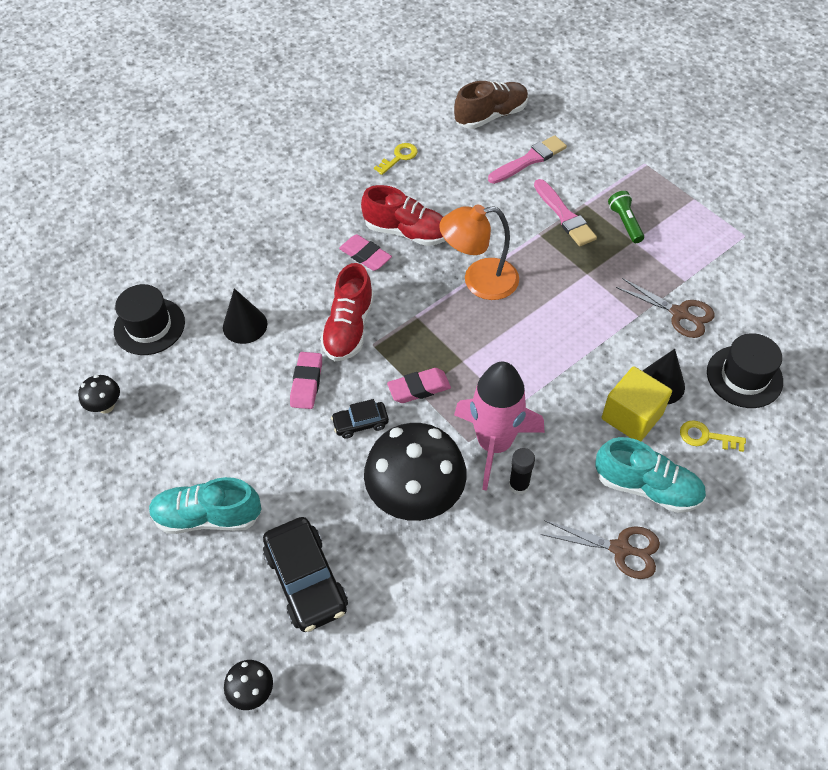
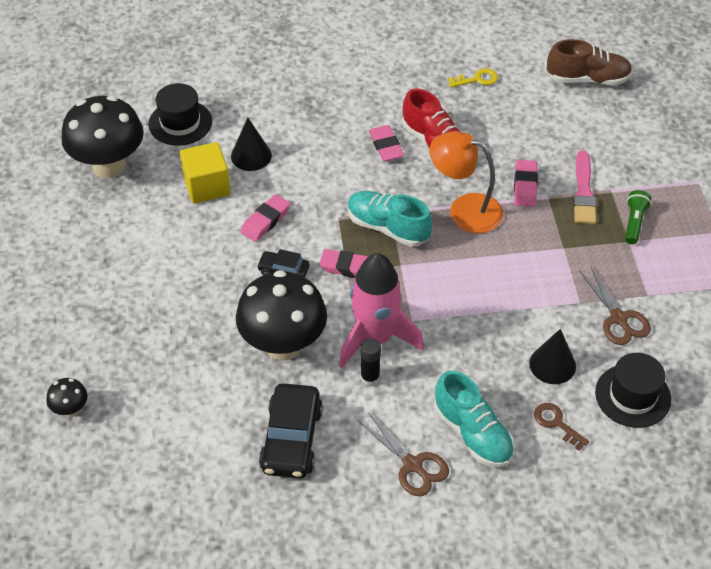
camera: 30 degrees right, 5 degrees down
black mushroom [78,375,120,414] -> black mushroom [61,95,144,178], size x2.29
turquoise shoe [149,477,261,534] -> turquoise shoe moved to [347,191,433,247]
black car [263,517,348,632] -> black car moved to [259,383,323,478]
red shoe [320,263,374,361] -> none
pink brush [488,135,567,184] -> none
yellow cube [602,366,672,441] -> yellow cube moved to [180,142,231,203]
yellow key [680,420,746,452] -> brown key [534,403,589,451]
none -> pink eraser [514,160,538,207]

